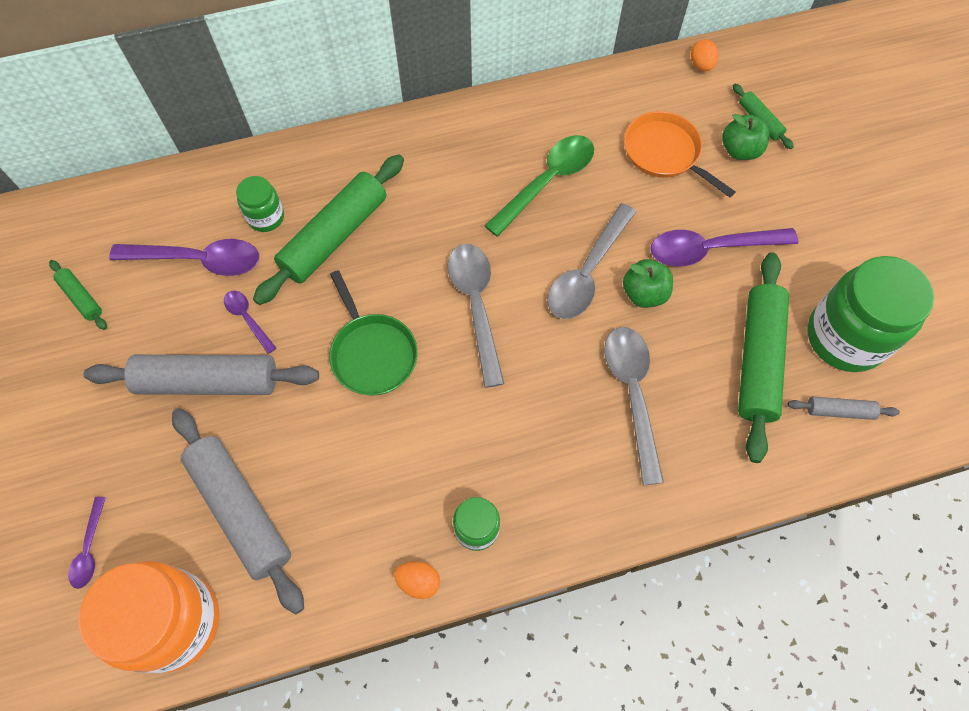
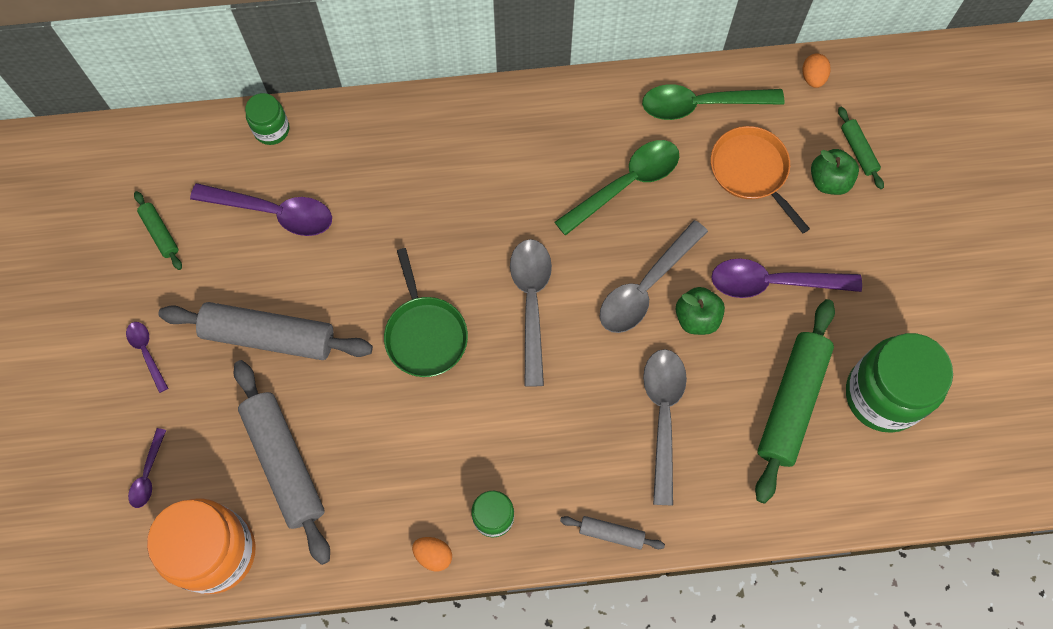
camera: 10 degrees right, 5 degrees up
purple spoon [224,291,276,354] -> purple spoon moved to [126,322,168,393]
green jar [236,176,284,232] -> green jar moved to [245,93,289,145]
green rolling pin [253,155,404,305] -> none
grey rolling pin [788,397,900,420] -> grey rolling pin moved to [560,516,665,549]
none -> green spoon [642,84,785,120]

